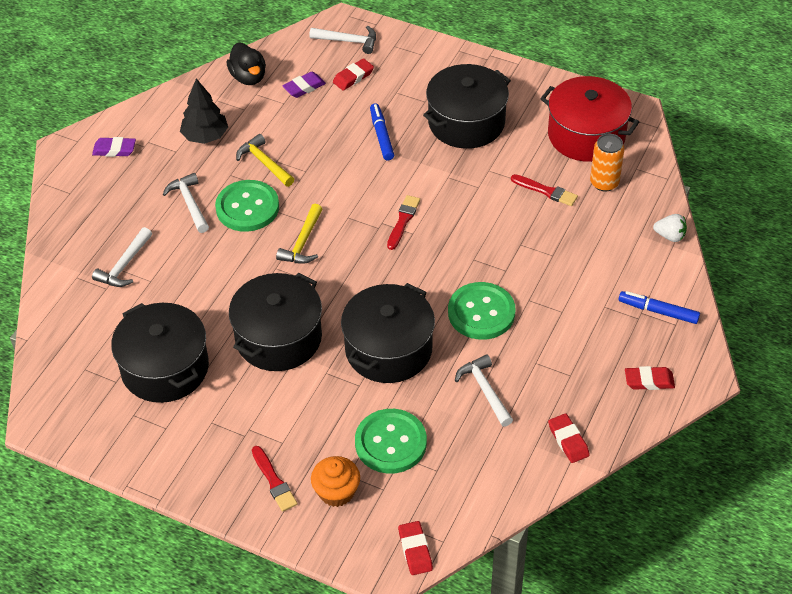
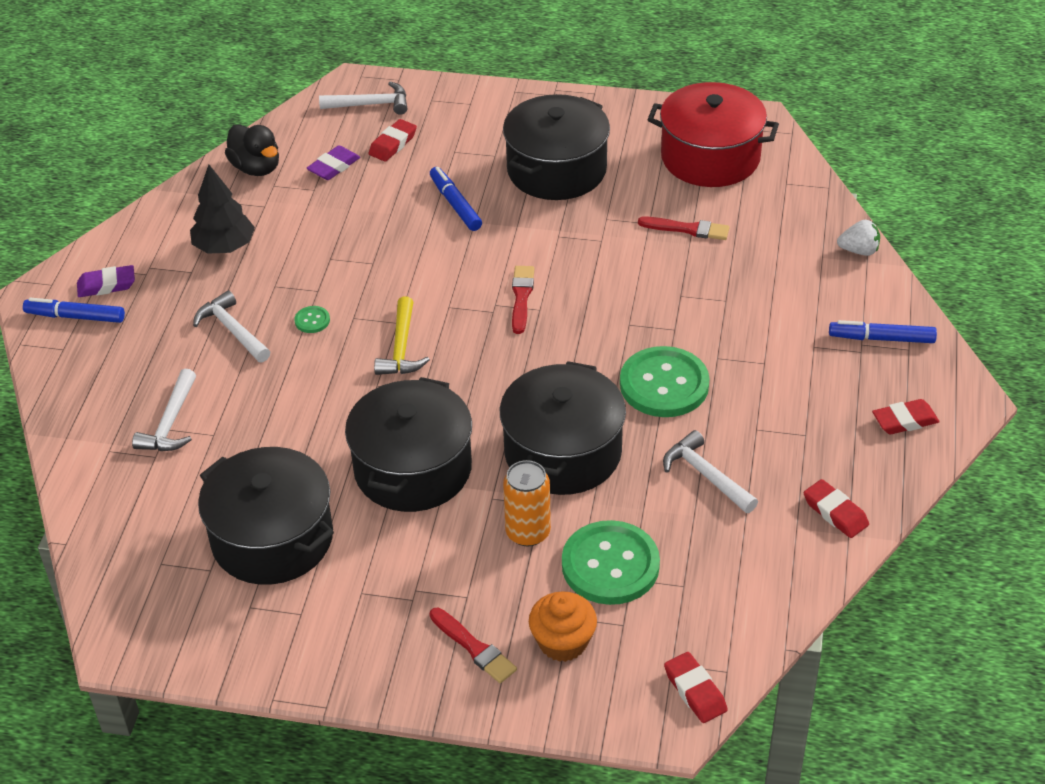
camera: 15 degrees left, 5 degrees down
green button [215,180,279,232] -> green button [294,306,330,333], size x0.41
yellow hammer [236,134,294,187] -> none
orange can [590,134,625,191] -> orange can moved to [503,460,551,546]
none -> blue marker [23,298,125,323]

